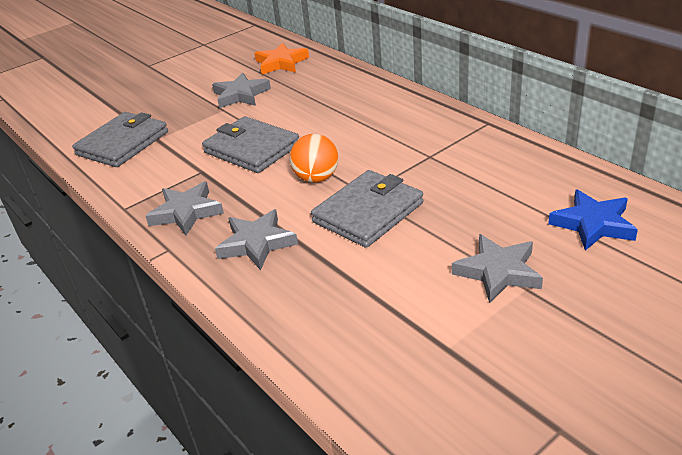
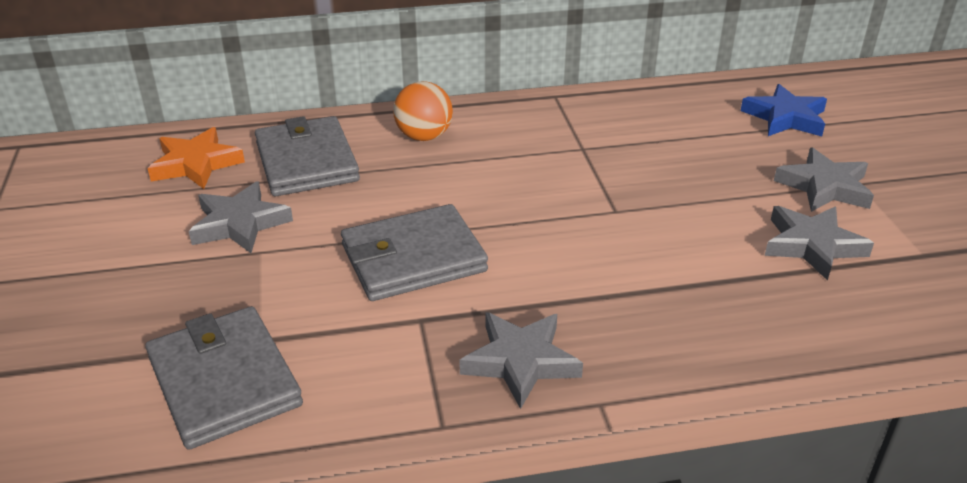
camera: 65 degrees left, 0 degrees up
grey star [215,209,298,270] -> grey star moved to [765,206,874,281]
orange ball [290,134,338,183] -> orange ball moved to [393,81,453,141]
grey wallet [311,170,423,248] -> grey wallet moved to [255,116,360,196]

